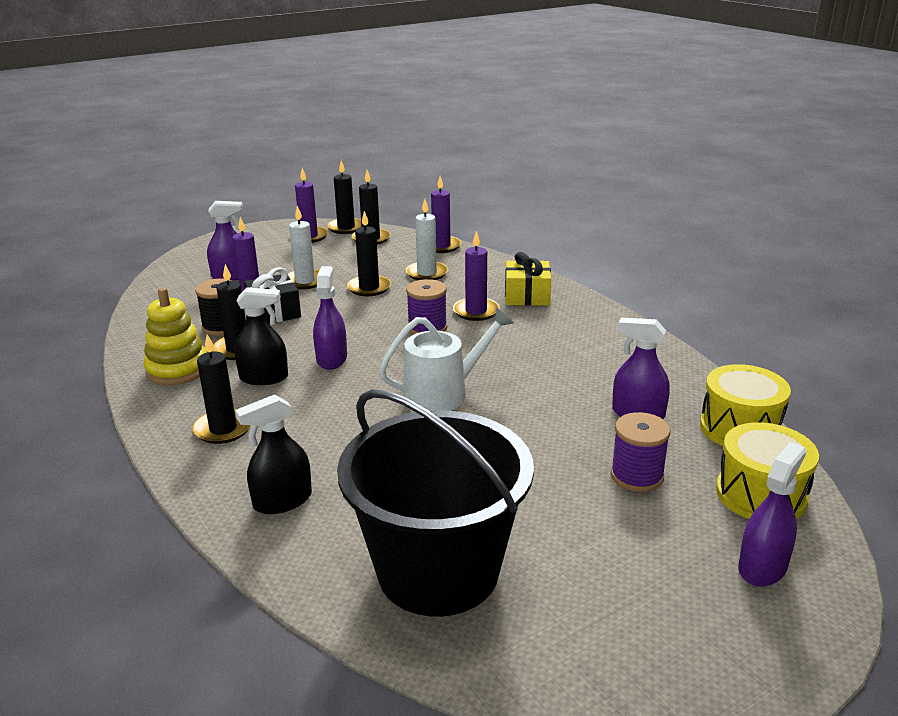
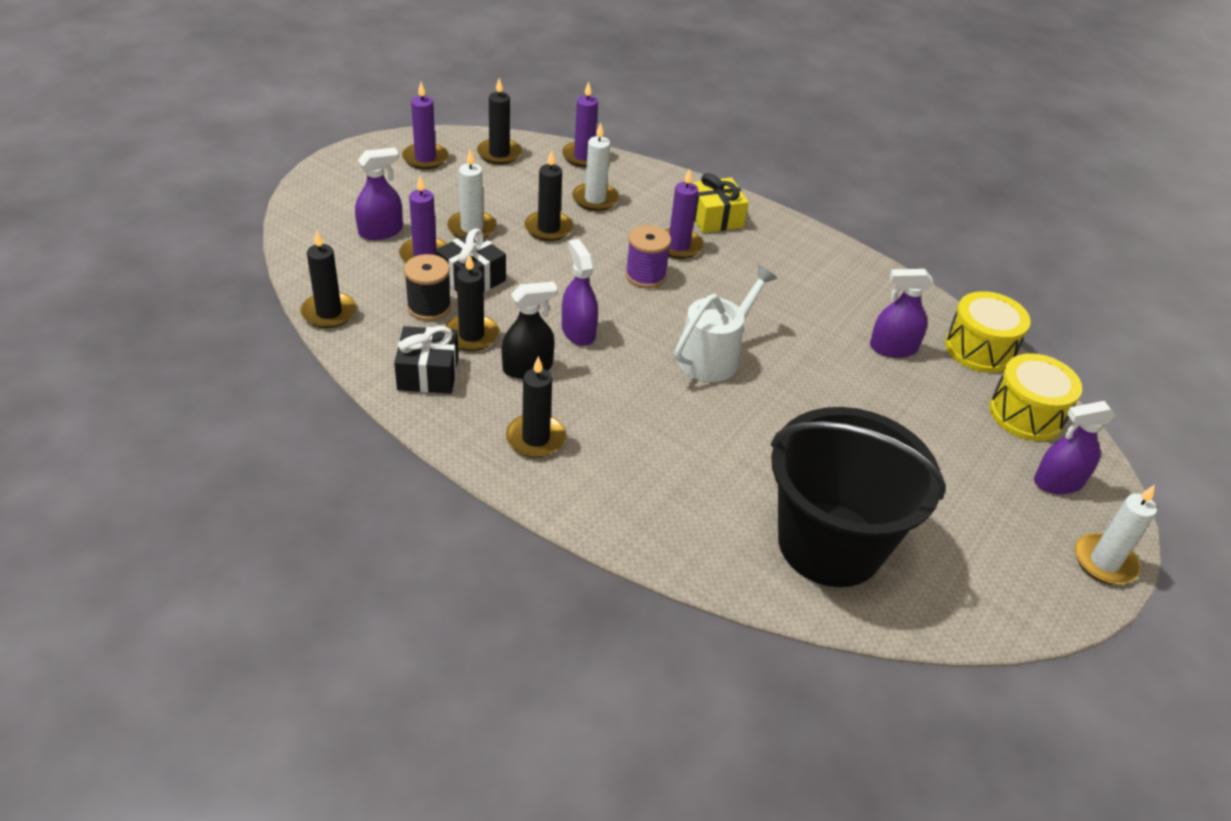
camera: 25 degrees left, 15 degrees up
yellow stacking toy [143,287,207,385] -> black gift [394,326,459,394]
black spray bottle [235,394,312,514] -> none
black candle [327,160,362,234] -> black candle moved to [300,231,356,328]
purple spool [611,412,670,492] -> none
purple spray bottle [738,442,806,587] -> purple spray bottle turned 120 degrees counterclockwise [1034,401,1116,494]
none -> white candle [1075,485,1157,584]

